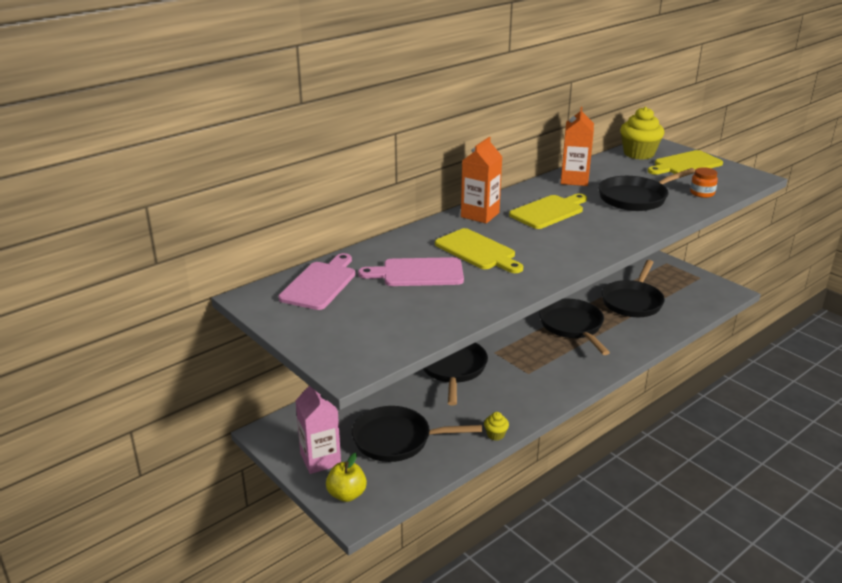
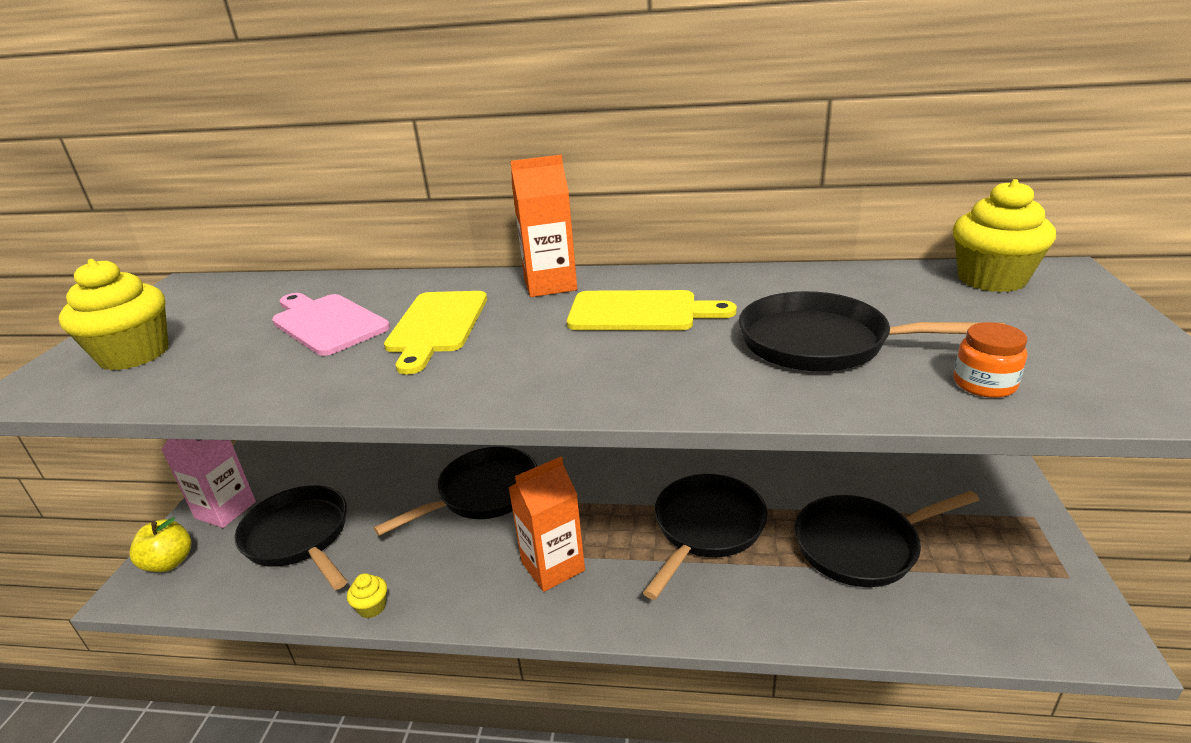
camera: 50 degrees right, 0 degrees up
pink cutting board [278,253,355,310] -> none
orange carton [561,107,594,186] -> orange carton moved to [509,457,585,592]
yellow cutting board [648,150,723,175] -> none
none -> yellow cupcake [59,259,169,370]

